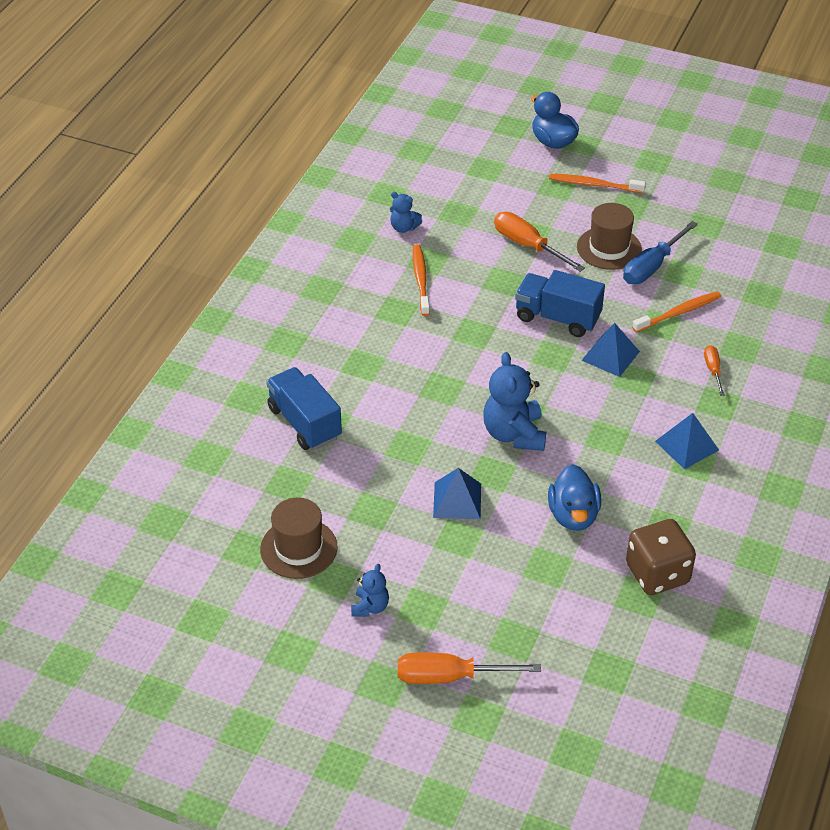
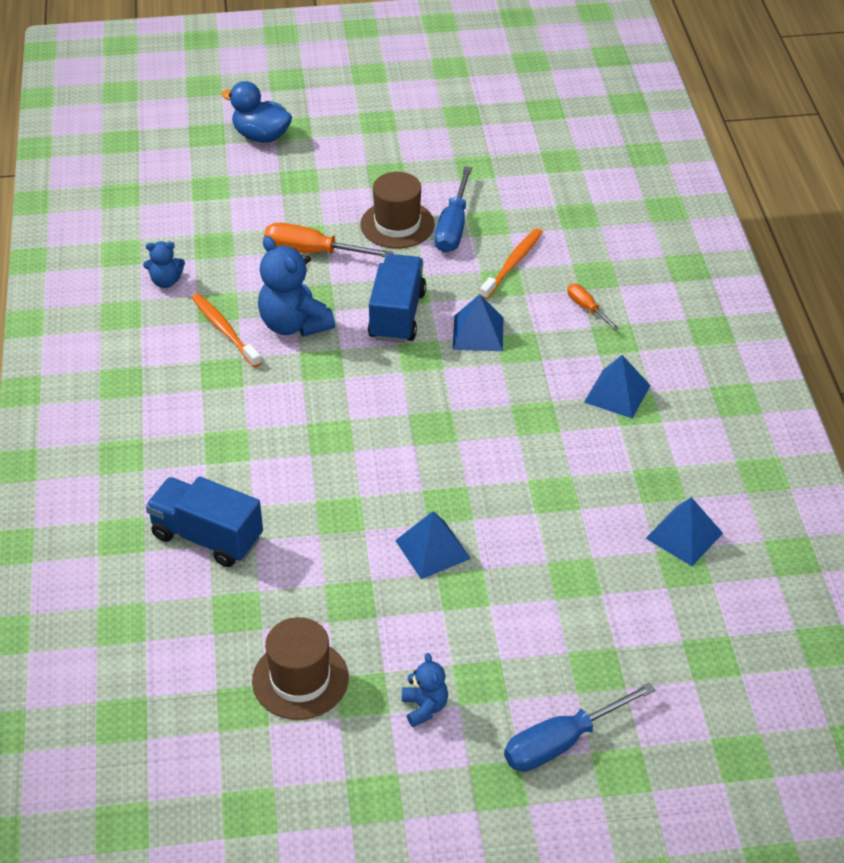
camera: 30 degrees left, 0 degrees up
orange screwdriver [398,652,541,684] -> blue screwdriver [504,682,655,772]
blue teddy bear [483,352,546,451] -> blue teddy bear moved to [258,236,335,337]
blue truck [515,270,605,337] -> blue truck turned 105 degrees clockwise [368,254,426,343]
blue duck [548,464,601,531] -> none
orange toothbrush [549,174,646,193] -> none
brown dice [626,519,696,595] -> blue pyramid [646,497,723,566]

